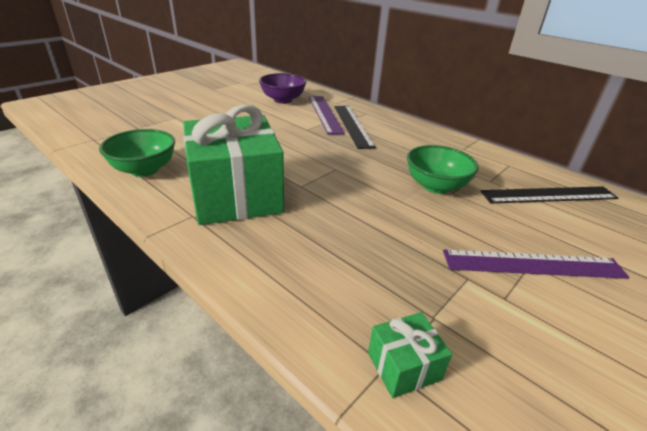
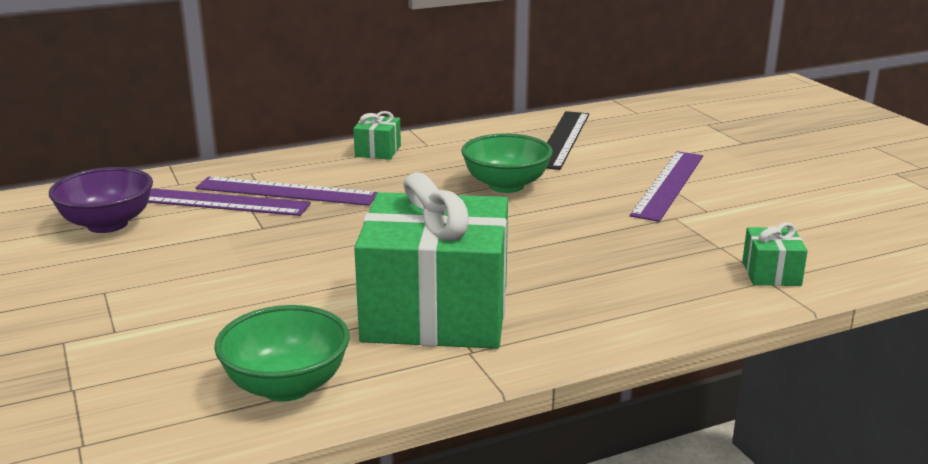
camera: 65 degrees left, 10 degrees down
black ruler [334,106,376,149] -> purple ruler [196,177,378,206]
none -> green gift [353,111,401,160]

